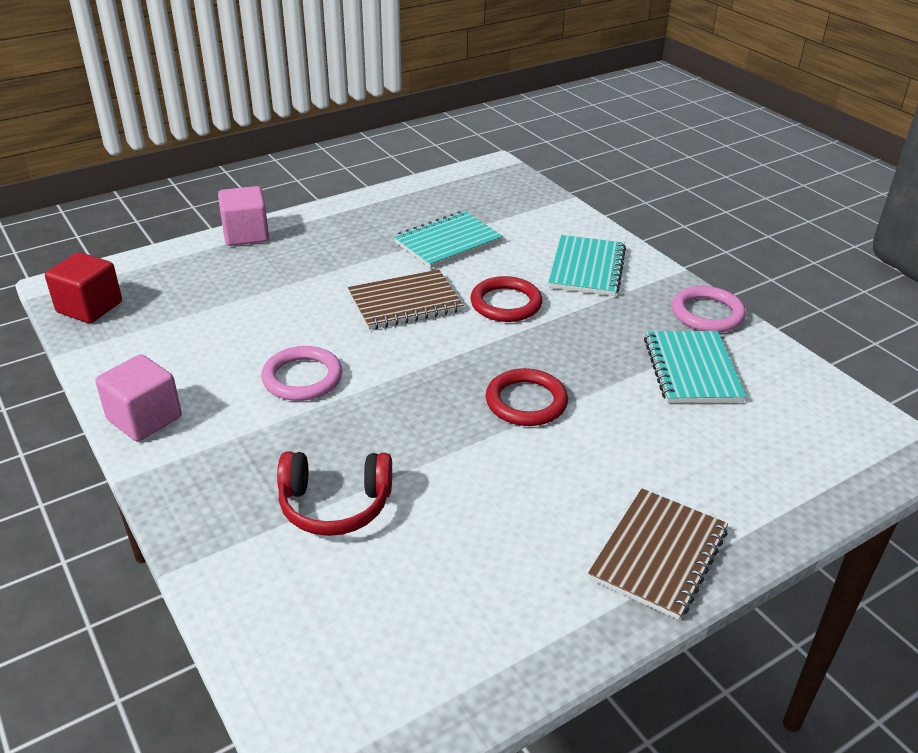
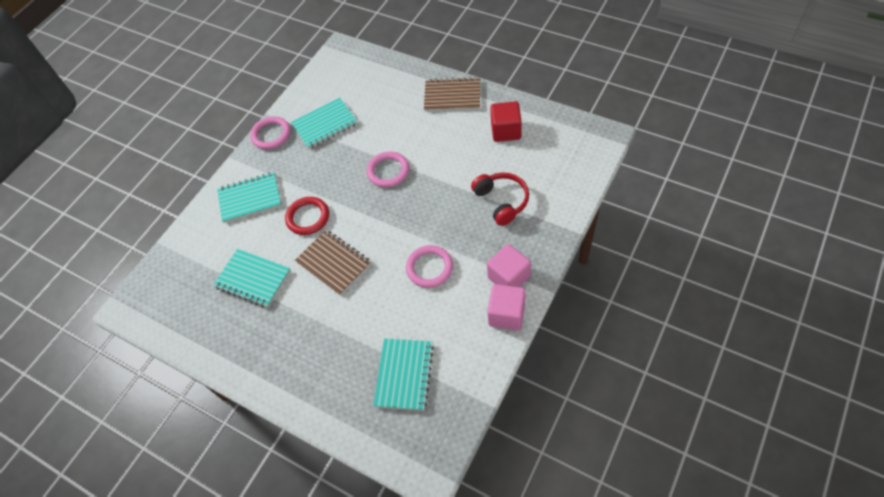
camera: 110 degrees left, 20 degrees up
red cube [45,252,122,323] -> red cube moved to [490,101,522,142]
pink cube [218,186,269,246] -> pink cube moved to [487,244,531,287]
red ring [486,368,568,426] -> pink ring [367,152,409,188]
none -> turquoise notebook [373,339,434,411]

